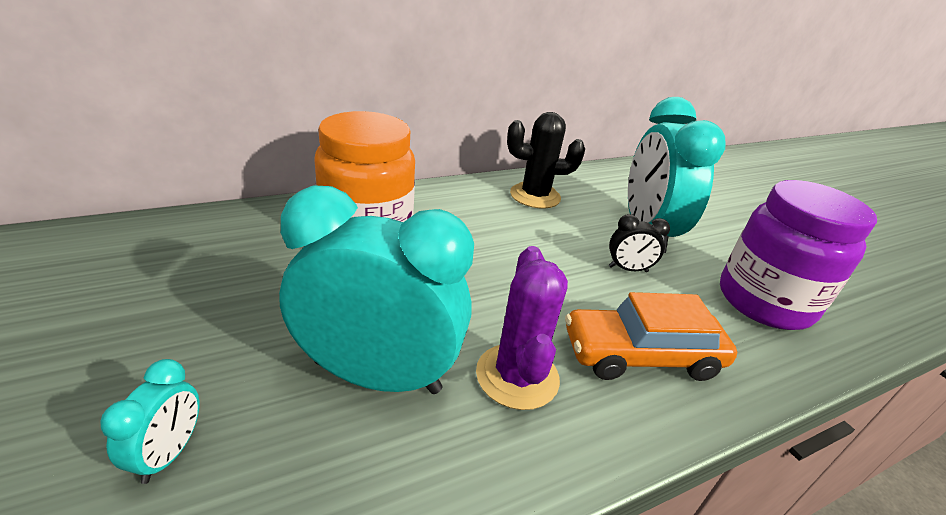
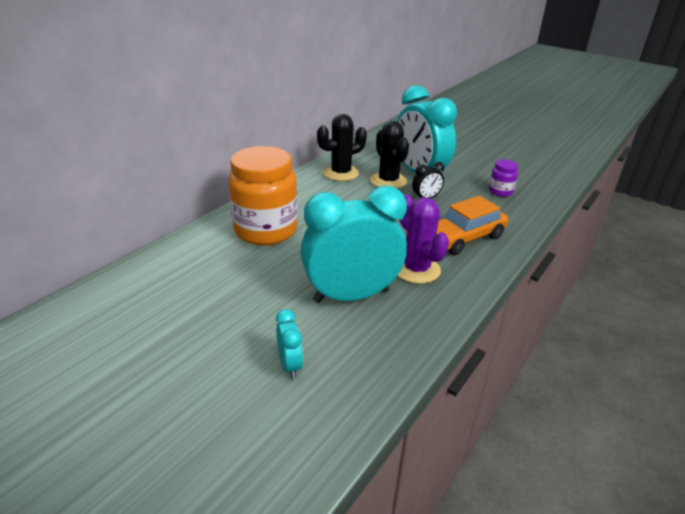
camera: 25 degrees left, 0 degrees up
purple jar [720,180,877,330] -> purple jar [489,159,518,197], size x0.45
none -> black cactus [370,121,409,189]

